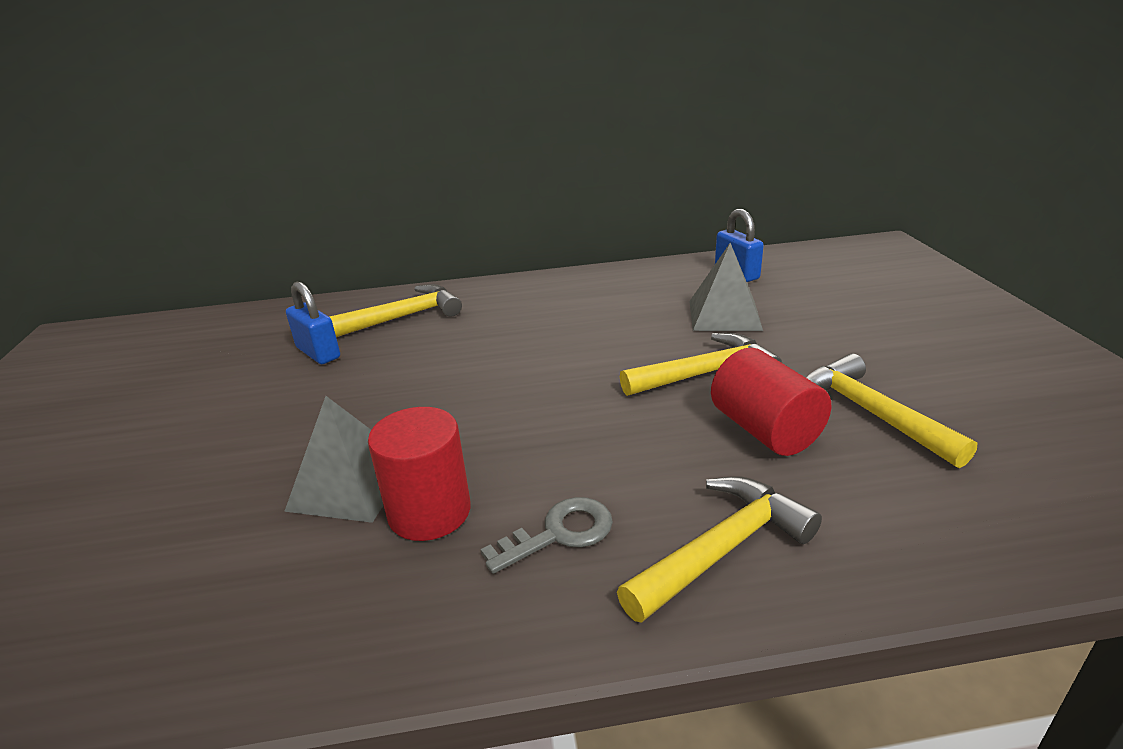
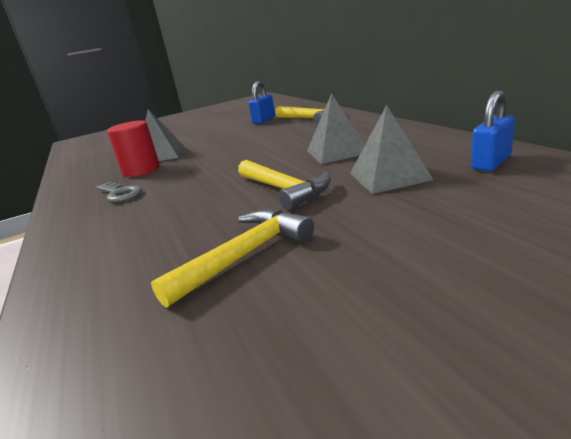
camera: 75 degrees right, 5 degrees down
yellow hammer [617,476,822,623] -> none
red cylinder [711,348,831,456] -> none
none -> grey pyramid [307,93,365,164]

